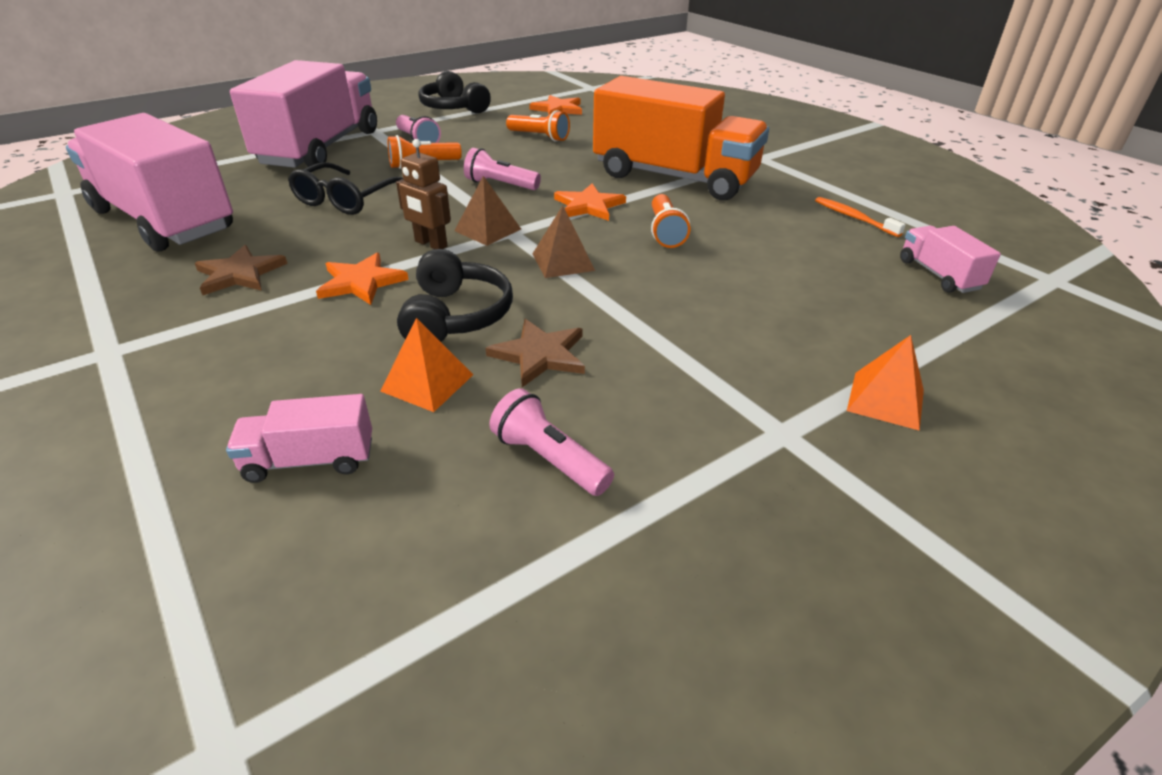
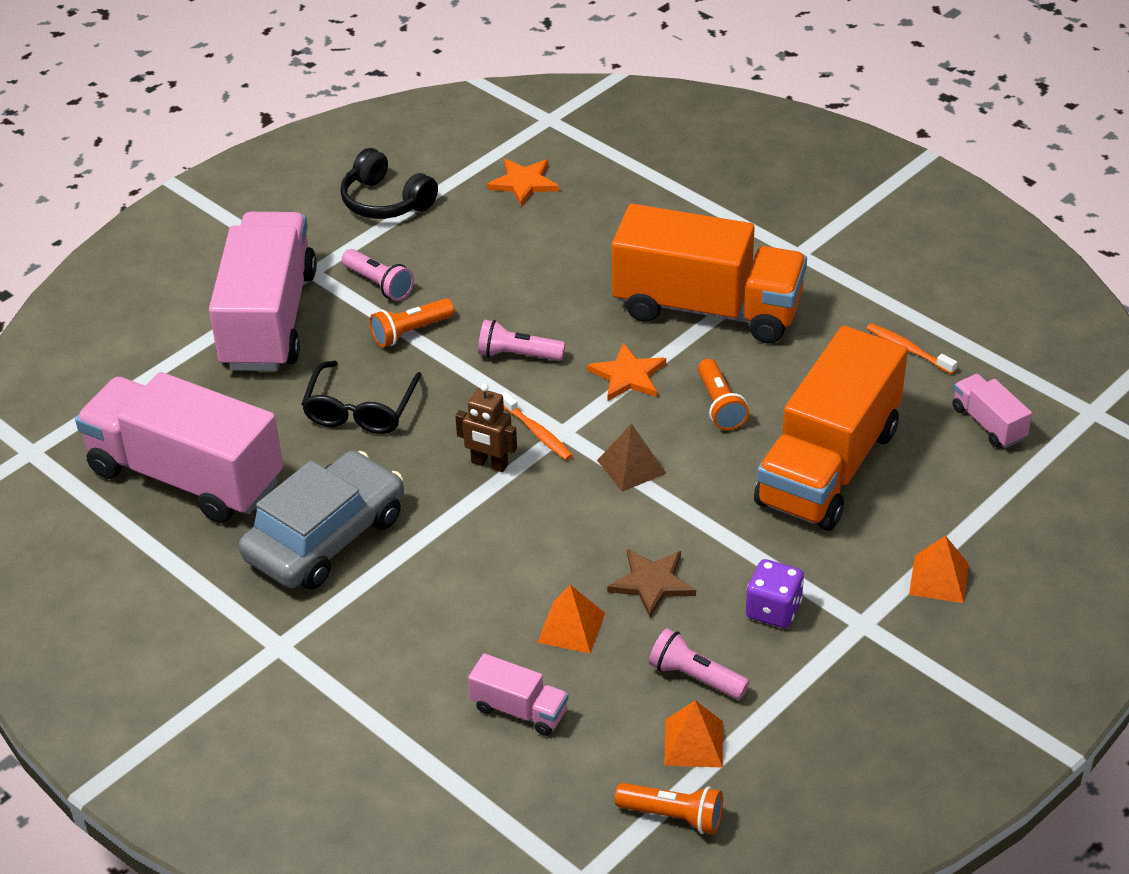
camera: 10 degrees left, 5 degrees up
brown star [195,245,288,295] -> grey car [239,451,404,590]
pink truck [226,394,372,483] -> pink truck turned 135 degrees counterclockwise [468,653,569,736]
orange star [316,253,409,305] -> none
black headphones [397,249,513,342] -> none
brown pyramid [454,176,521,246] -> orange toothbrush [501,392,573,460]
orange flashlight [506,110,570,142] -> orange flashlight moved to [615,783,723,834]
none -> orange pyramid [664,700,723,768]
none -> purple dice [746,559,804,628]
none -> orange truck [754,326,908,531]

